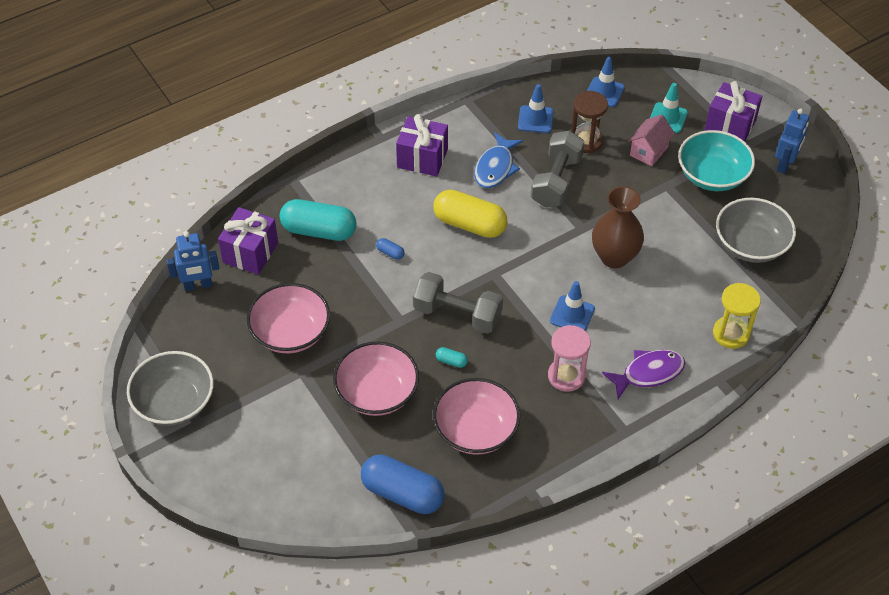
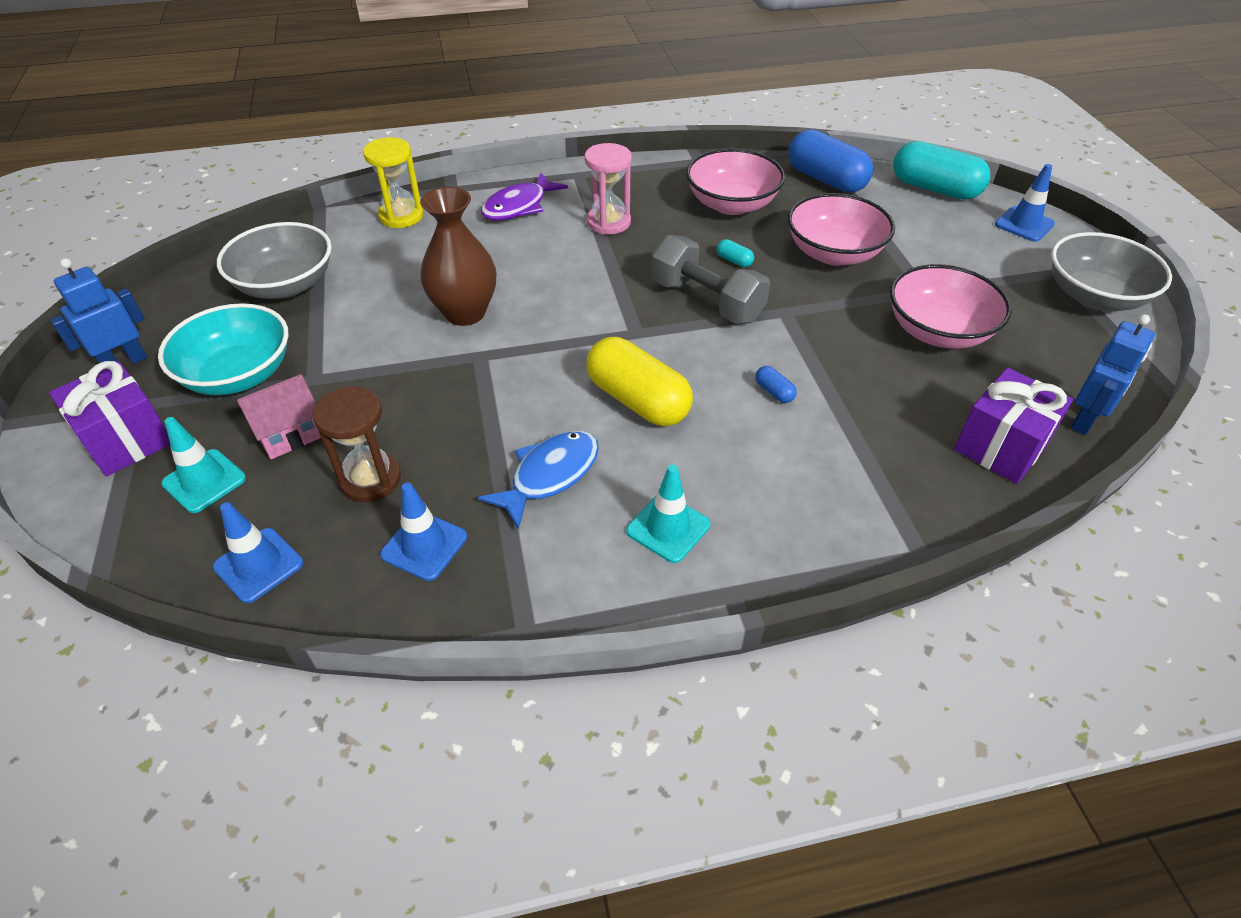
camera: 160 degrees left, 5 degrees down
blue robot [167,231,219,291] -> blue robot turned 120 degrees clockwise [1071,314,1155,435]
turquoise capsule [280,199,357,241] -> turquoise capsule moved to [893,141,991,200]
purple gift [396,114,448,176] -> turquoise traffic cone [626,464,710,563]
grey dumbbell [531,130,584,208] -> none
blue traffic cone [550,281,595,331] -> blue traffic cone moved to [995,164,1055,242]
purple fish [602,350,685,399] -> purple fish turned 45 degrees counterclockwise [481,172,568,220]

